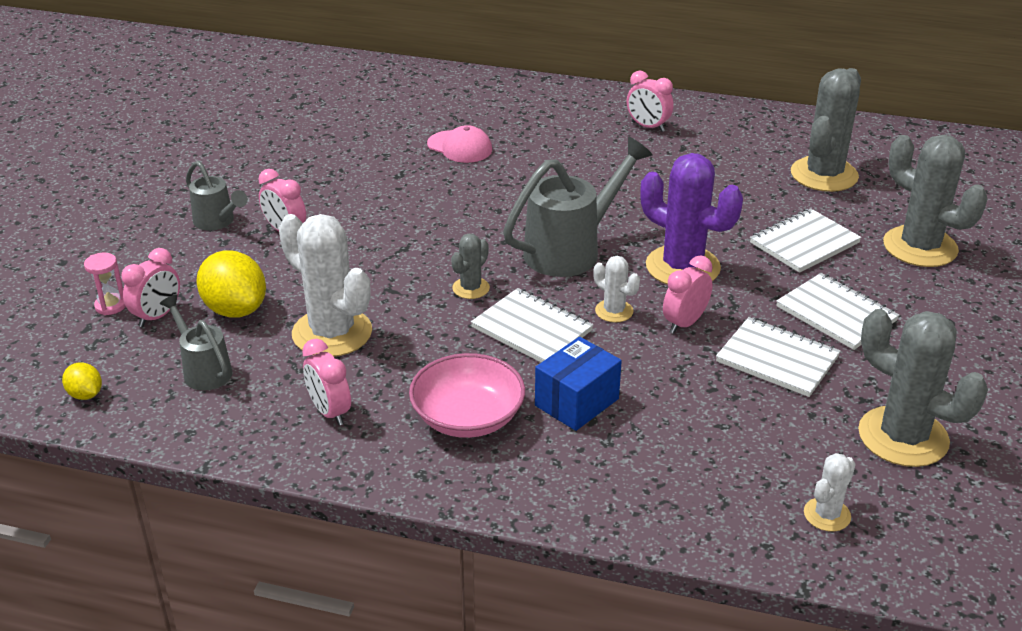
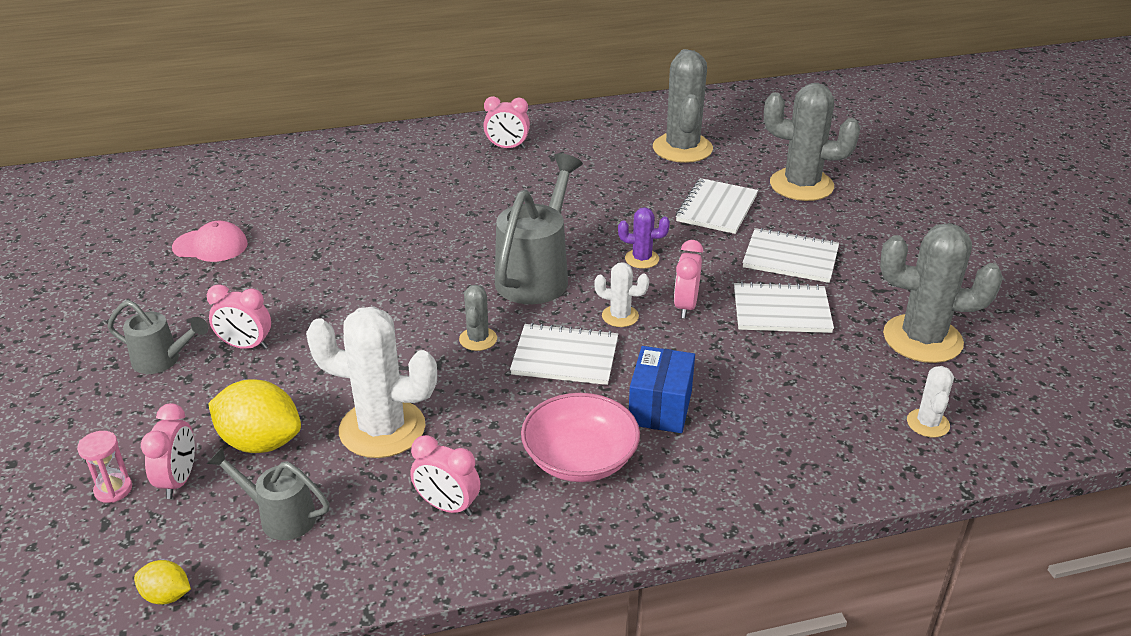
camera: 30 degrees left, 0 degrees up
pink cap [427,125,492,163] -> pink cap moved to [172,221,248,262]
purple cactus [640,153,743,285] -> purple cactus [618,207,670,268], size x0.49

